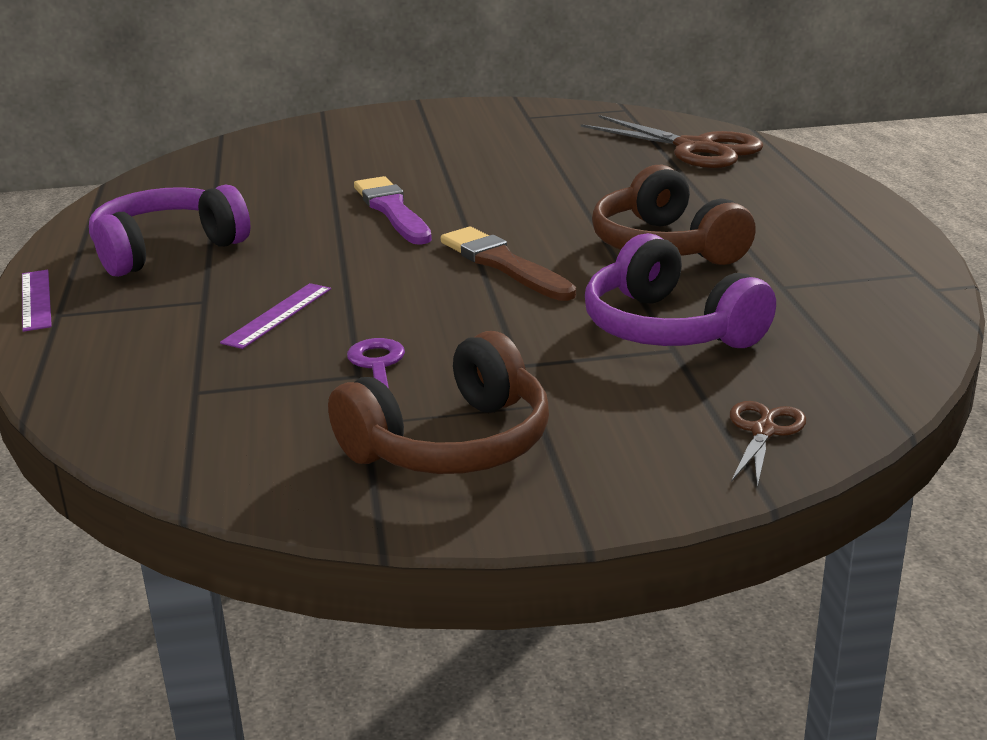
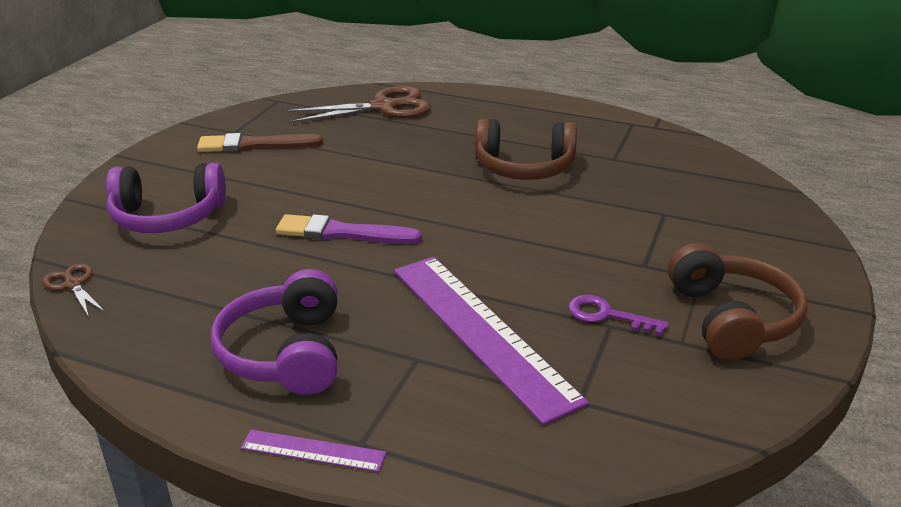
camera: 60 degrees left, 5 degrees up
purple ruler [220,283,331,349] -> purple ruler [394,257,589,425], size x2.26
brown brush [441,227,576,301] -> brown brush moved to [197,133,323,152]
purple headphones [585,233,776,348] -> purple headphones moved to [106,163,226,233]
brown scissors [730,401,806,488] -> brown scissors moved to [42,263,105,317]

